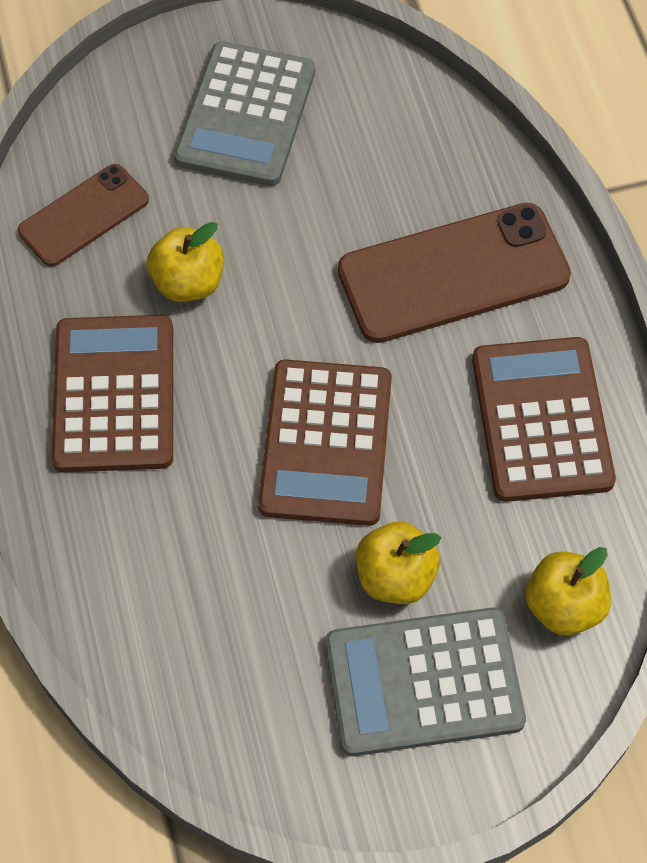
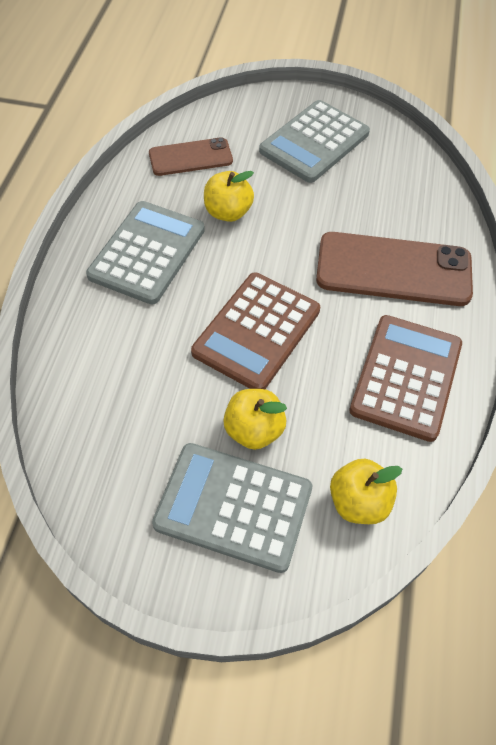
camera: 25 degrees right, 5 degrees down
brown calculator [51,315,173,473] -> grey calculator [86,201,205,304]

